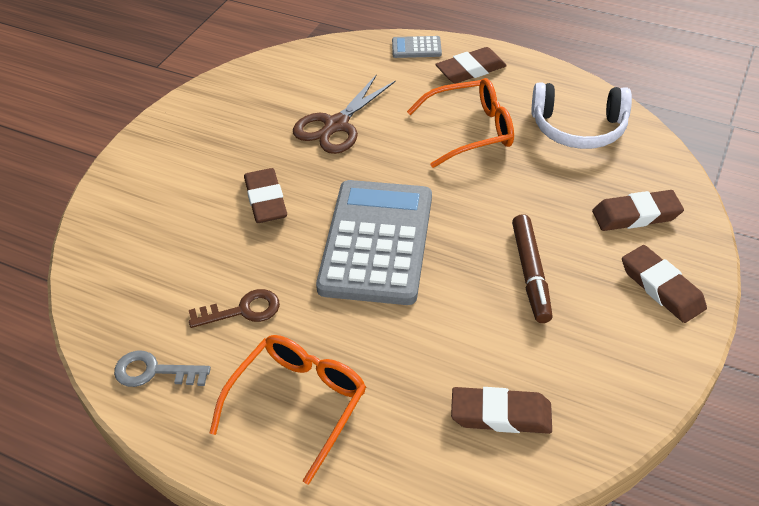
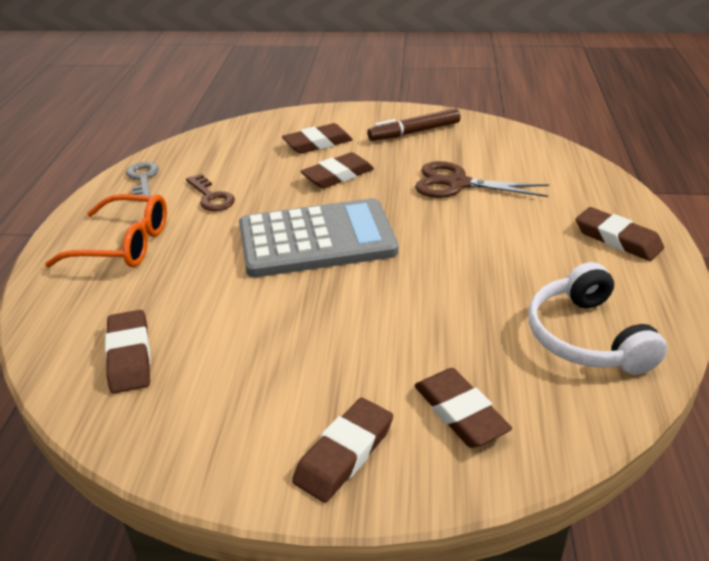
camera: 70 degrees right, 10 degrees down
grey calculator [392,36,442,58] -> none
orange glasses [407,78,514,168] -> none
brown marker [512,214,553,323] -> brown marker moved to [367,108,461,141]
none -> brown eraser [282,123,353,154]

